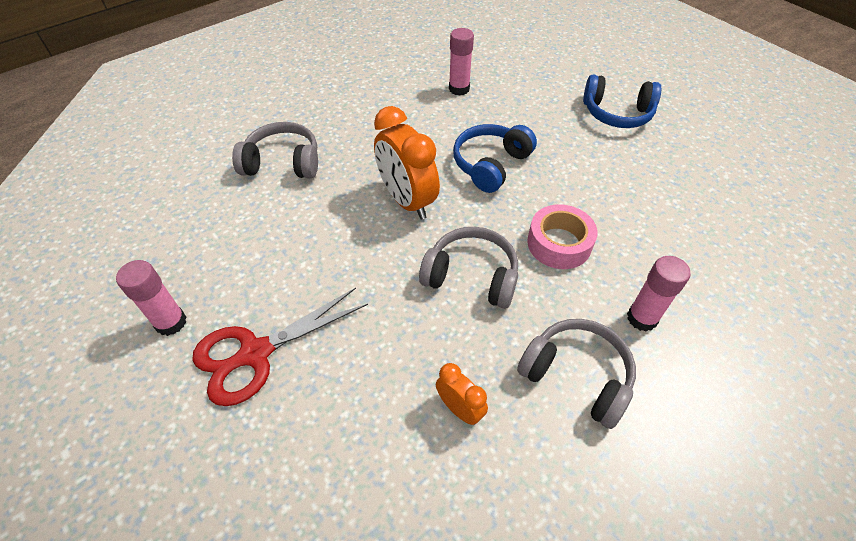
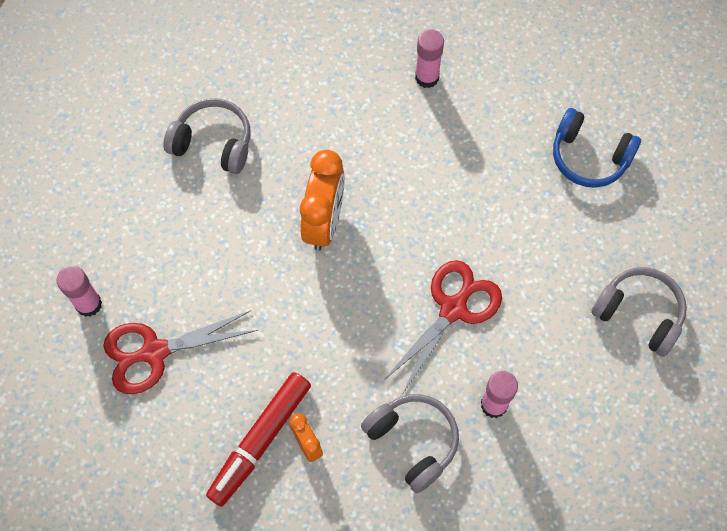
camera: 15 degrees right, 15 degrees up
orange clock [374,106,440,219] -> orange clock turned 150 degrees counterclockwise [300,150,345,251]
grey headphones [419,227,518,309] -> grey headphones moved to [591,267,687,357]
blue headphones [453,124,537,193] -> none
pink tape [527,204,597,269] -> red scissors [383,260,502,393]
none -> red marker [206,372,311,507]

